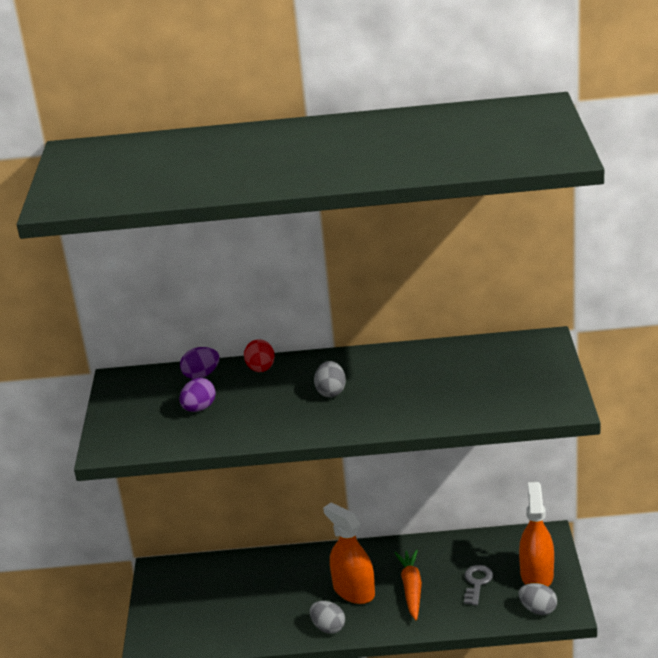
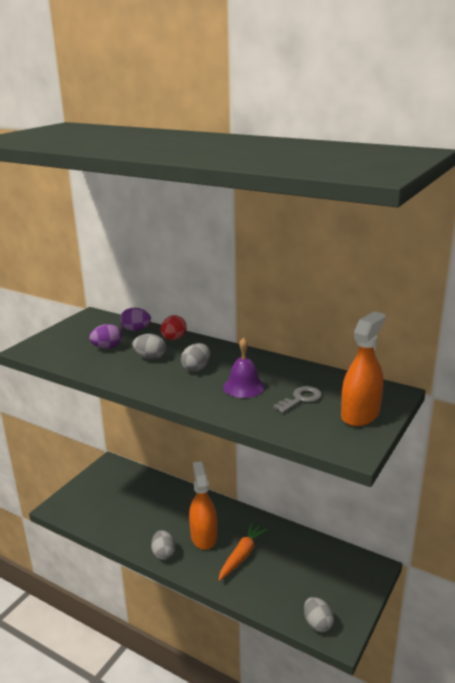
camera: 30 degrees right, 5 degrees down
grey key [464,565,493,605] -> grey key moved to [273,386,322,413]
orange spray bottle [519,482,554,587] -> orange spray bottle moved to [341,311,386,426]
none -> grey egg [132,334,166,359]
none -> purple bell [223,337,265,398]

